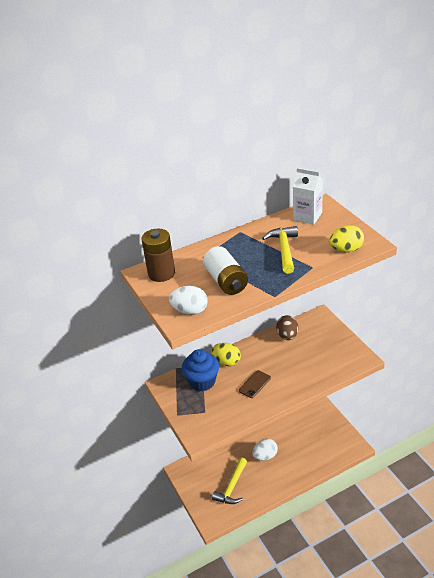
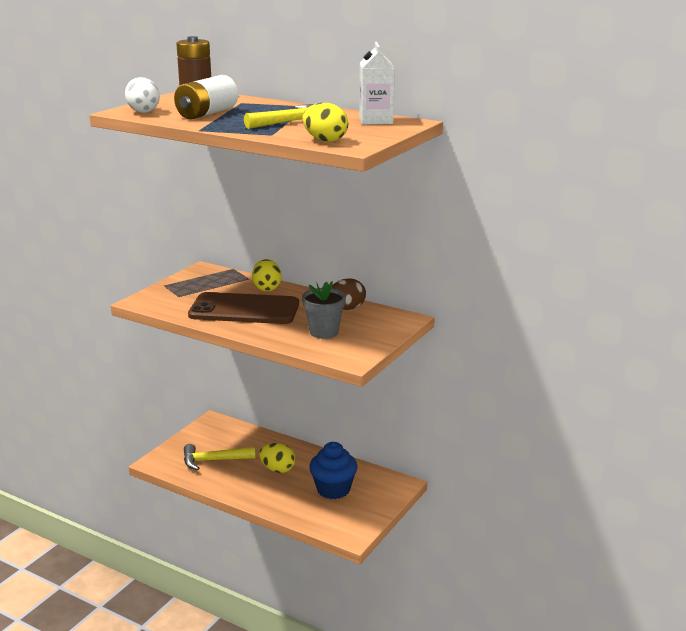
camera: 55 degrees right, 15 degrees down
blue cupcake [182,349,219,391] -> blue cupcake moved to [309,442,358,499]
brown phone [239,370,271,398] -> brown phone [188,292,299,324], size x2.30
white egg [252,439,278,461] -> yellow egg [259,443,295,473]
none -> grey flower pot [302,281,346,339]

